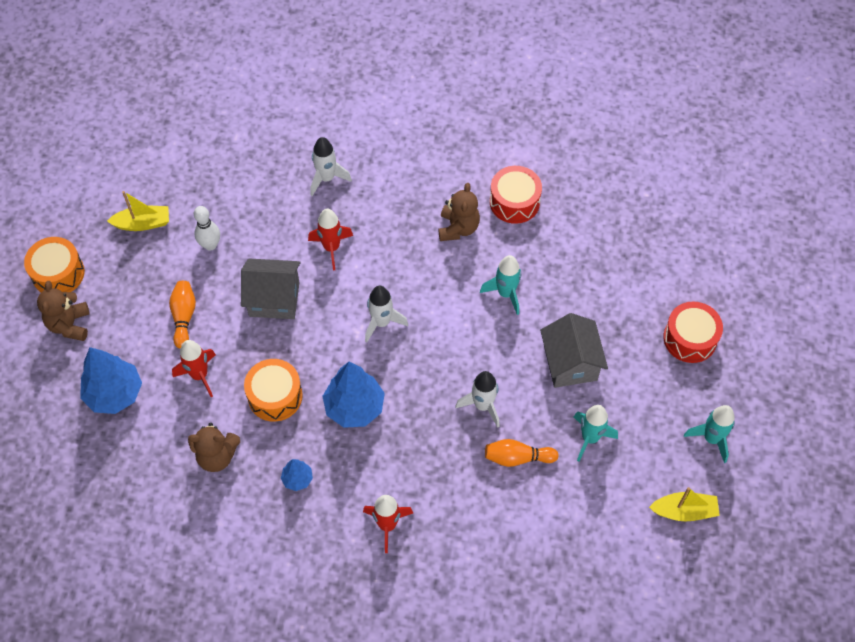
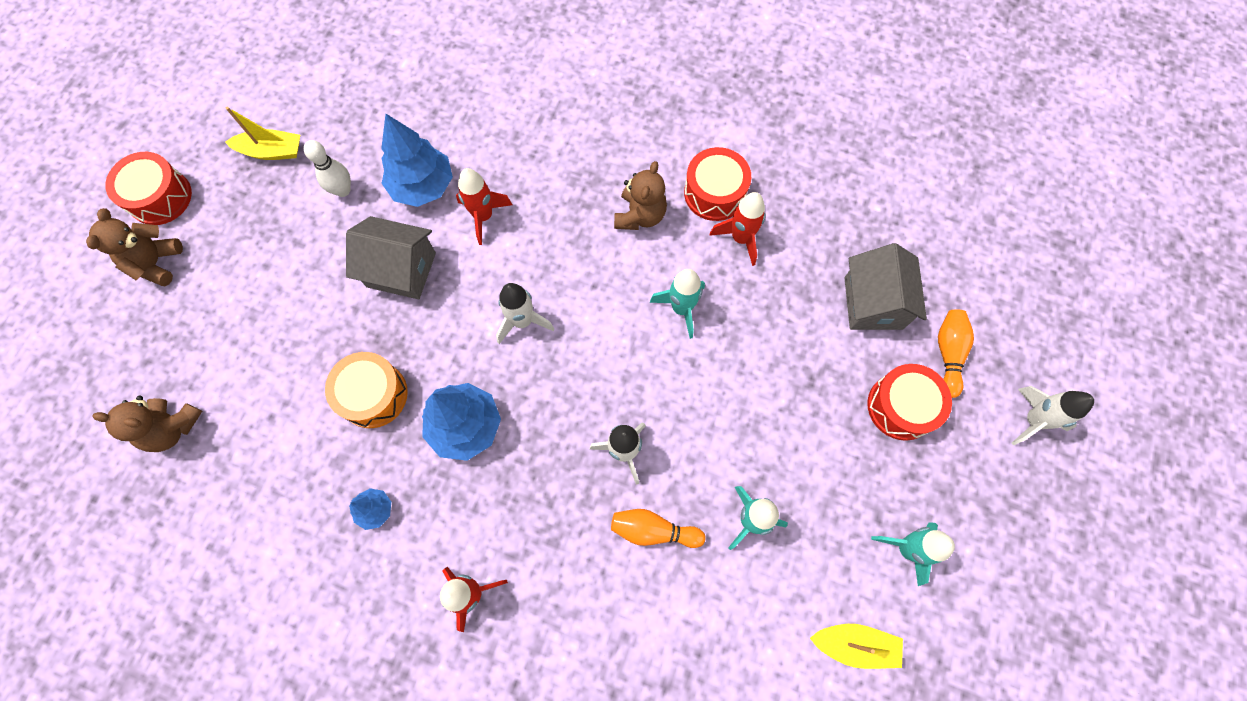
camera: 10 degrees right, 10 degrees up
orange drum [24,237,85,292] -> red drum [105,152,192,225]
blue tree [80,347,142,414] -> blue tree moved to [381,114,453,207]
orange bowling pin [169,281,196,349] -> orange bowling pin moved to [938,309,974,398]
red rocket [172,340,216,397] -> red rocket moved to [709,192,765,266]
brown teddy bear [188,423,240,472] -> brown teddy bear moved to [92,396,202,452]
white rocket [311,137,352,196] -> white rocket moved to [1011,386,1094,445]
grey house [540,313,608,388] -> grey house moved to [844,243,927,330]

